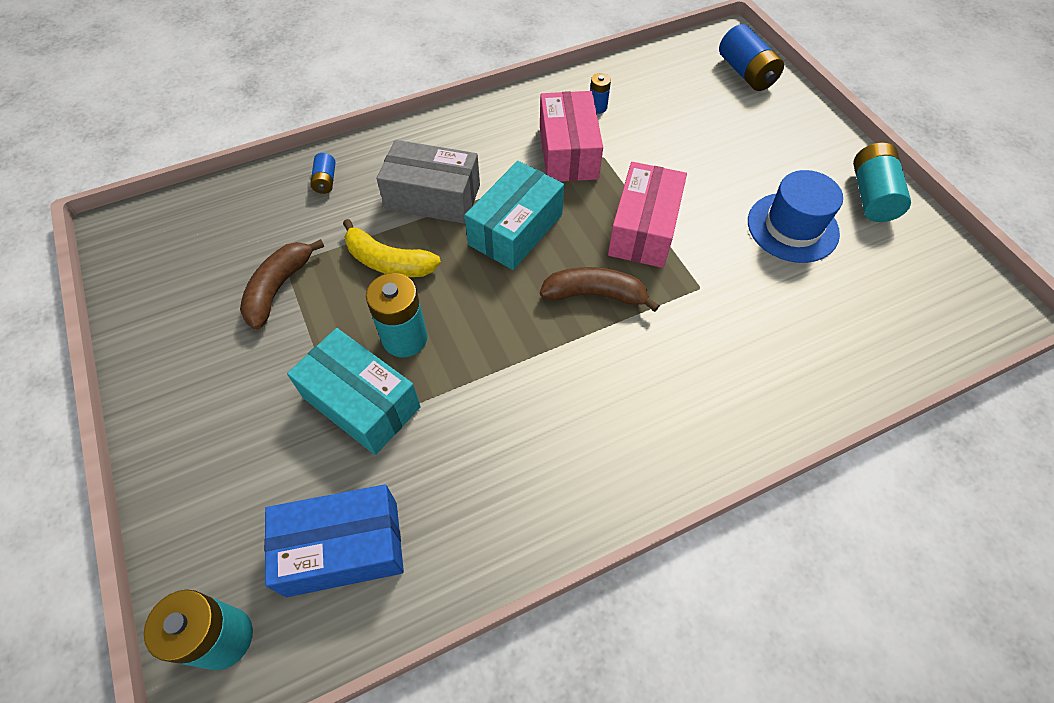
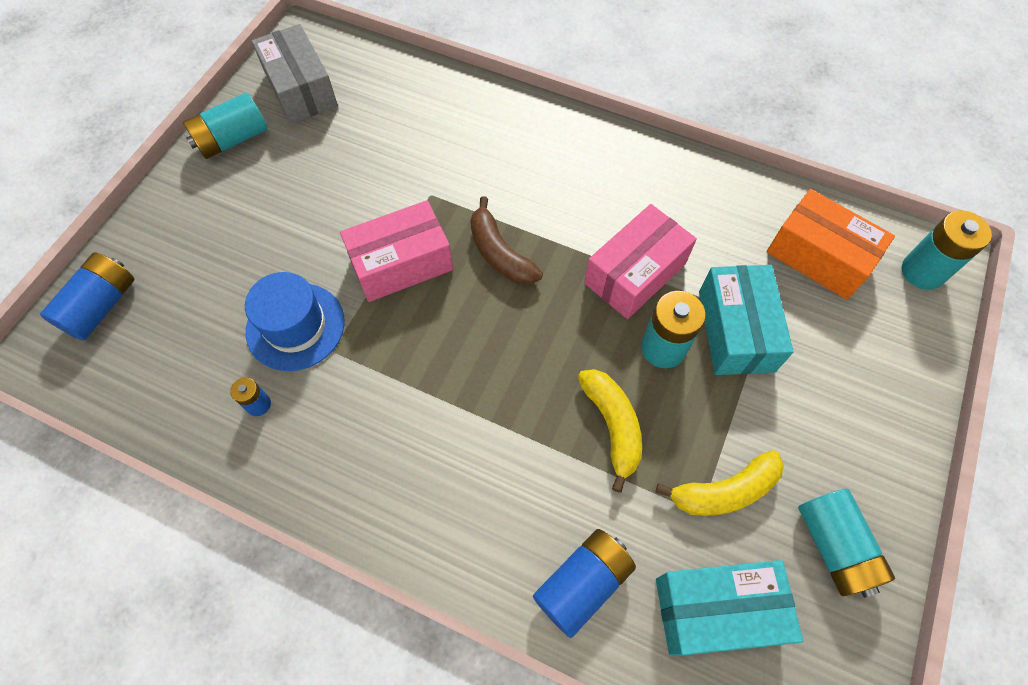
camera: 130 degrees left, 5 degrees up
brown banana [240,239,324,330] -> yellow banana [655,450,784,516]
blue box [264,484,404,597] -> orange box [767,189,895,300]
blue battery [310,153,335,194] -> blue battery [533,529,636,638], size x1.90
grey box [377,140,480,224] -> grey box moved to [252,24,338,124]
turquoise box [465,161,564,270] -> turquoise box moved to [656,560,803,656]
pink box [540,91,603,182] -> pink box moved to [584,204,697,319]
blue hat [748,170,843,263] -> blue hat moved to [245,272,345,371]
none -> turquoise battery [798,488,895,598]

